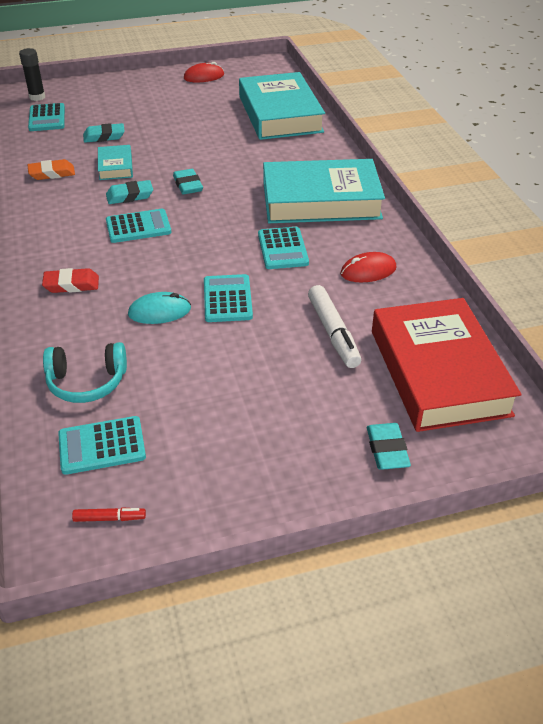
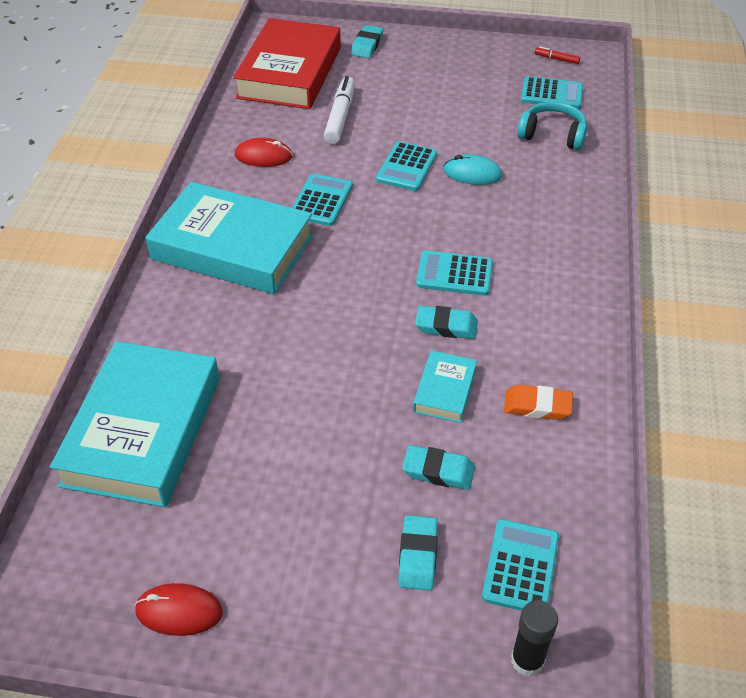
camera: 155 degrees left, 5 degrees up
red eraser [42,268,99,293] -> none
turquoise eraser [173,169,203,194] -> turquoise eraser moved to [398,515,438,590]

